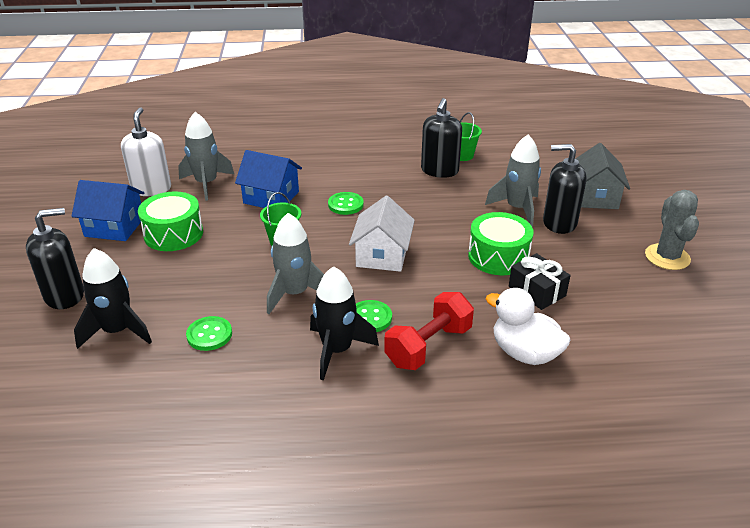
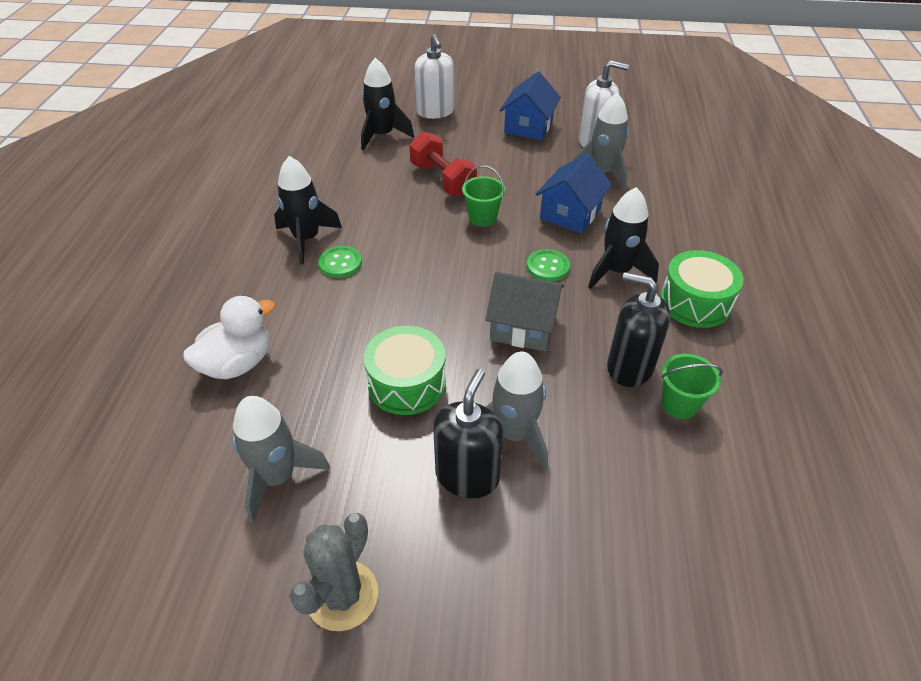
camera: 100 degrees right, 10 degrees up
black soap dispenser [26,208,84,309] -> white soap dispenser [414,34,454,119]
green drum [138,191,203,251] -> green drum moved to [660,250,743,328]
green button [186,316,232,351] -> none
grey rocket [267,213,324,314] -> grey rocket moved to [232,396,330,524]
white house [349,196,415,272] -> none
red dumbbell [384,292,474,370] -> red dumbbell moved to [409,132,477,197]
black gift [509,253,571,310] -> none
grey house [576,143,630,209] -> grey house moved to [485,272,564,351]
grey cactus [645,190,699,270] -> grey cactus turned 75 degrees counterclockwise [289,513,378,631]
none -> black rocket [588,187,659,289]

